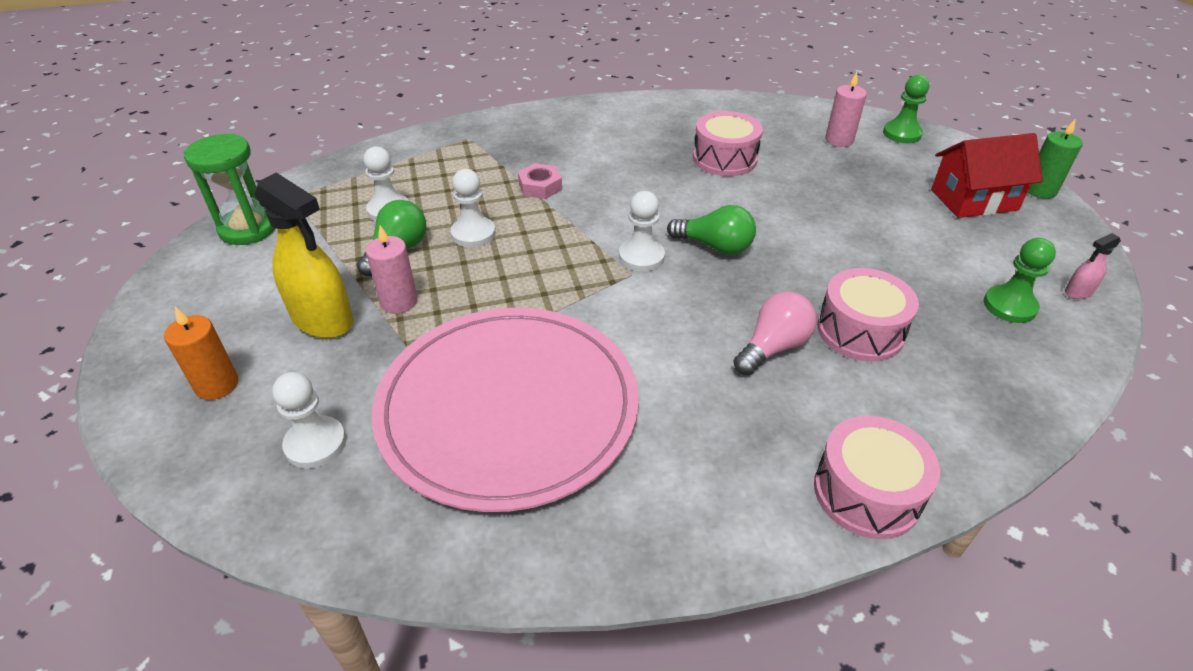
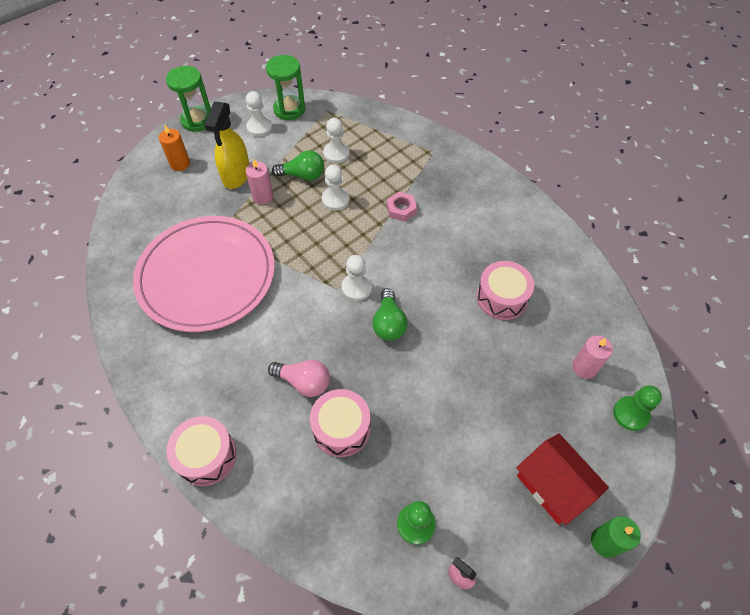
camera: 65 degrees right, 15 degrees up
white pawn [272,372,346,469] -> white pawn moved to [246,91,273,137]
none -> green hourglass [166,66,211,132]

